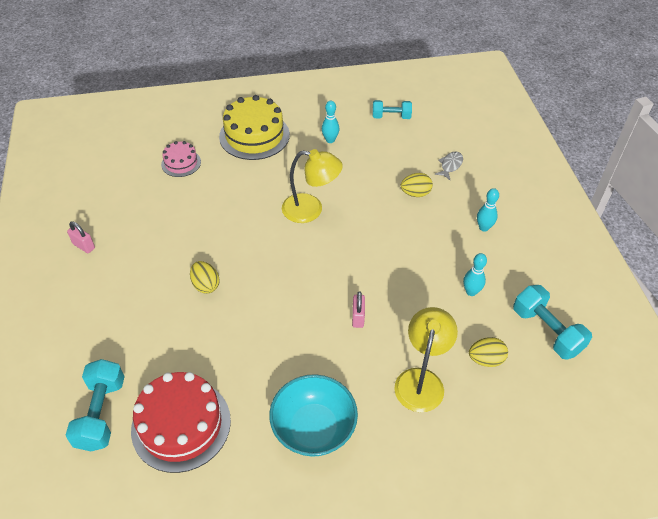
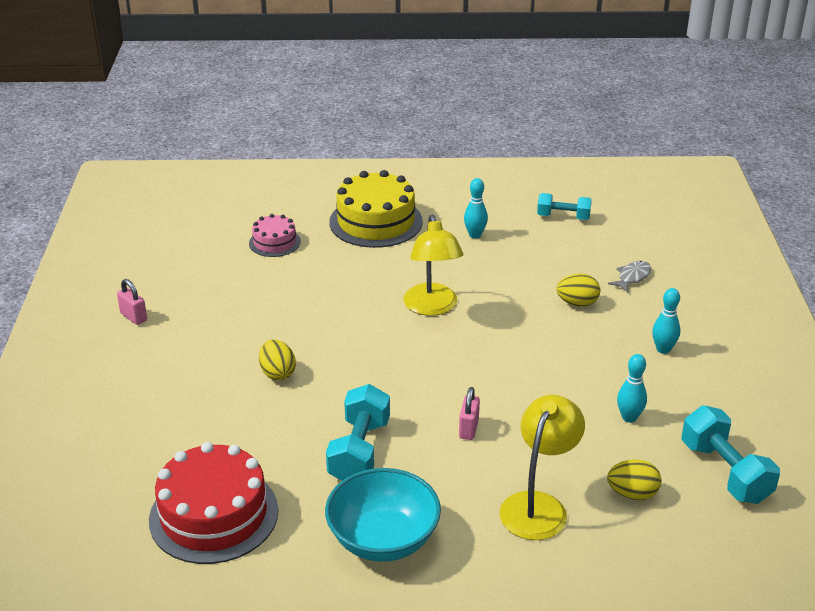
camera: 10 degrees right, 15 degrees down
turquoise dumbbell [66,359,125,452] -> turquoise dumbbell moved to [326,384,390,481]
yellow lamp [282,149,343,223] -> yellow lamp turned 60 degrees clockwise [404,215,464,316]

